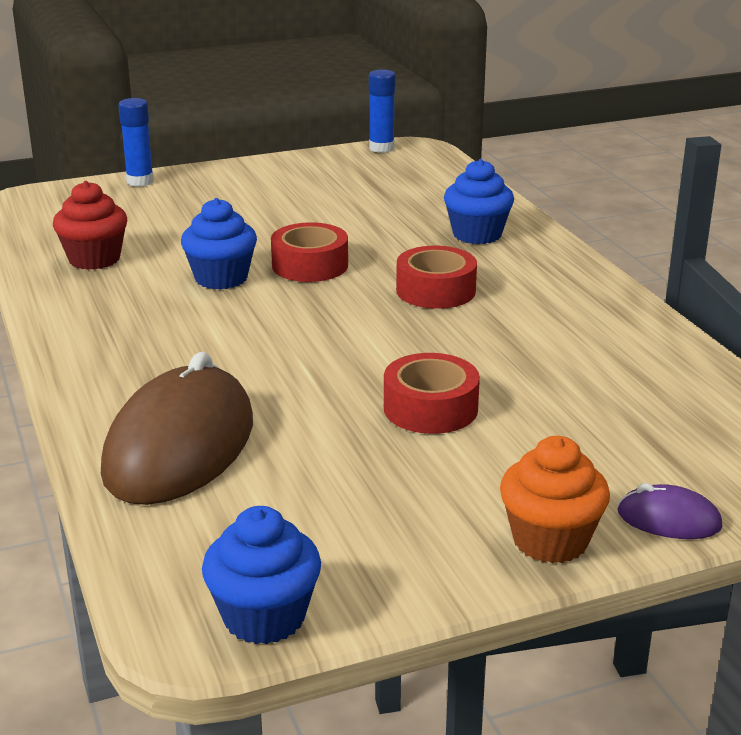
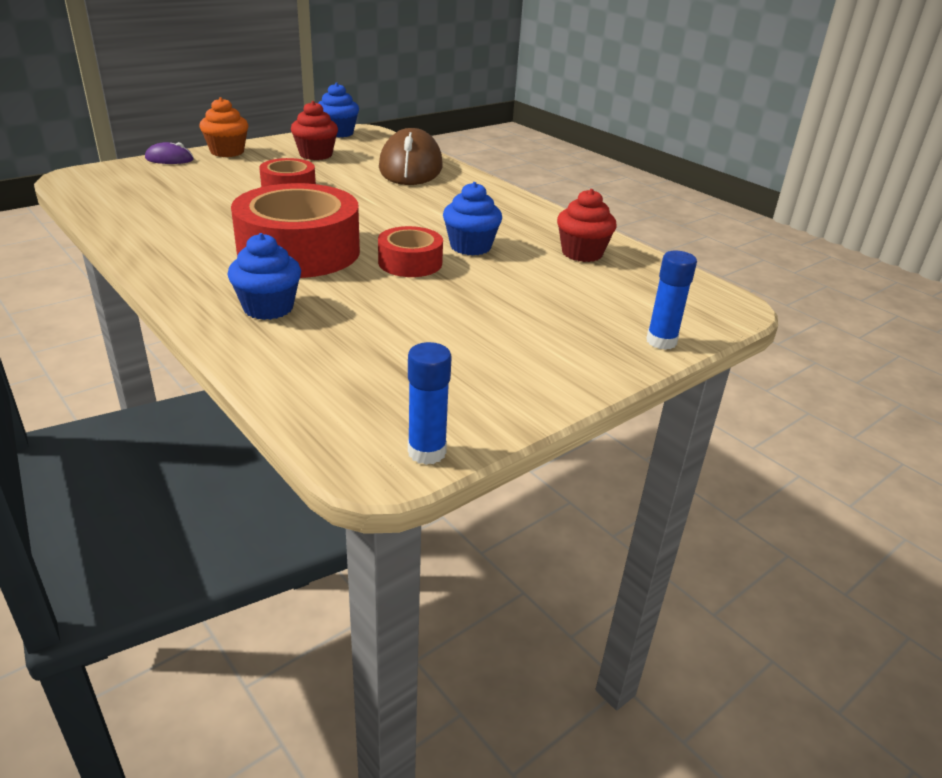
camera: 160 degrees right, 5 degrees up
red tape [396,246,477,309] -> red tape [231,183,360,278], size x1.90
none -> red cupcake [291,101,338,160]

